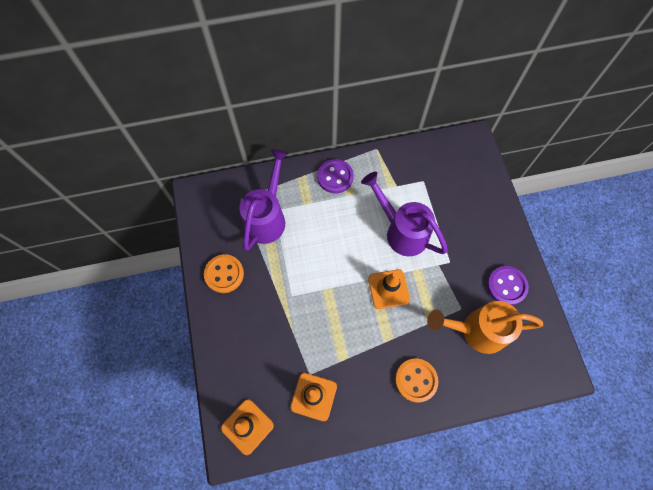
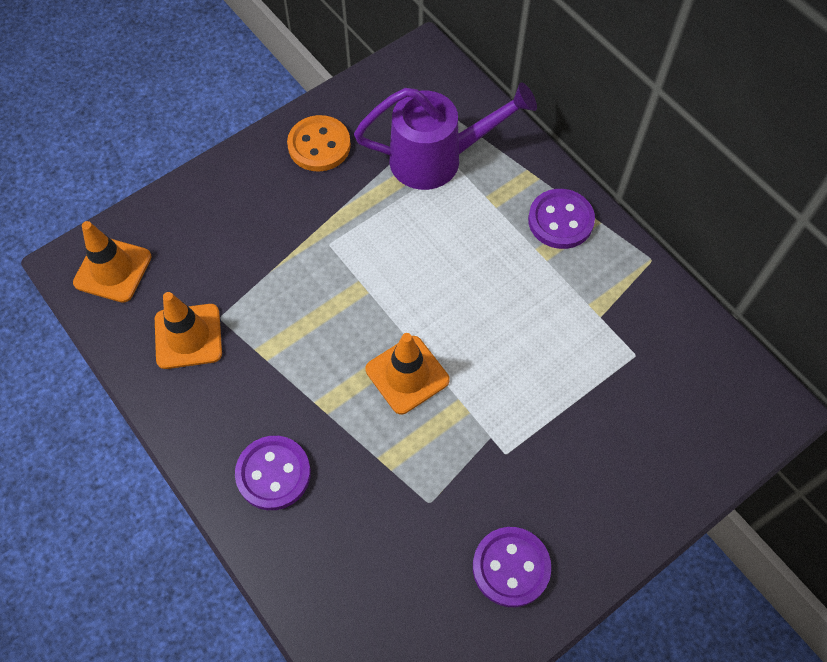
camera: 65 degrees right, 5 degrees down
purple watering can [361,172,448,256] -> none
orange button [395,358,438,403] -> purple button [235,436,311,510]
orange watering can [427,301,543,354] -> none

